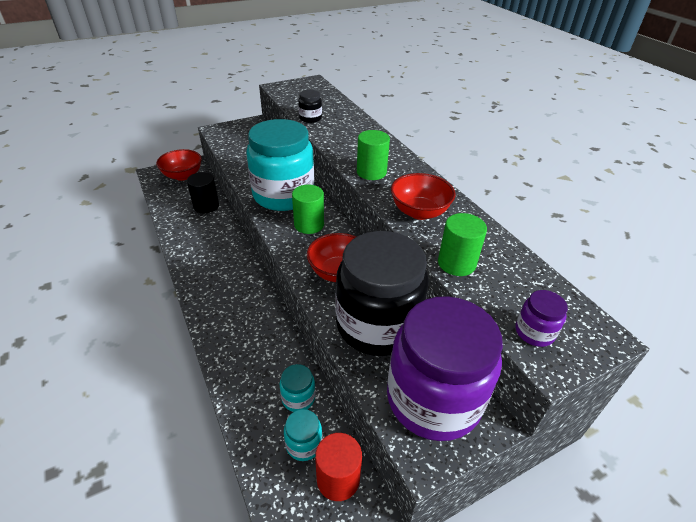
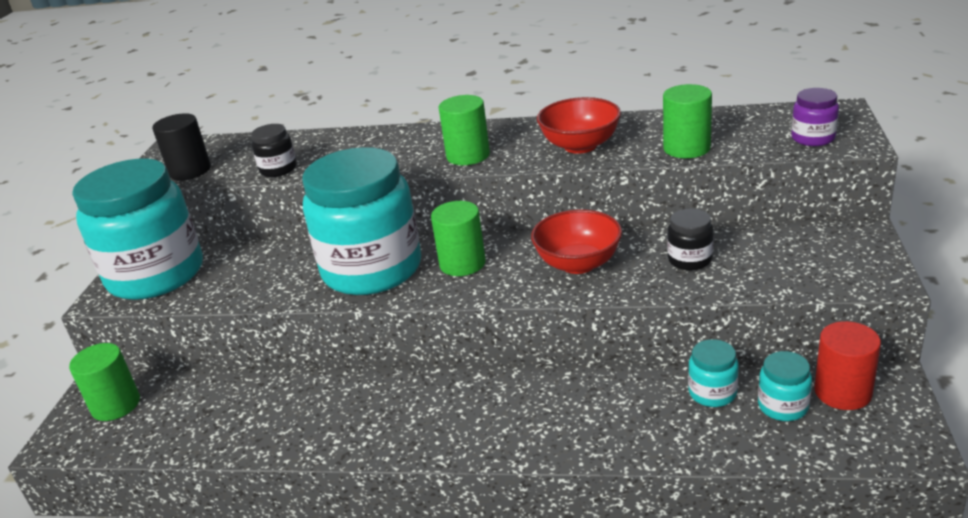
camera: 50 degrees left, 10 degrees down
red bowl [156,149,202,181] -> green cylinder [69,343,140,421]
black cylinder [187,172,219,213] -> black cylinder moved to [152,113,211,180]
black jar [336,231,429,356] -> black jar [667,209,713,270], size x0.40
purple jar [387,296,503,441] -> none
none -> turquoise jar [72,159,203,300]

